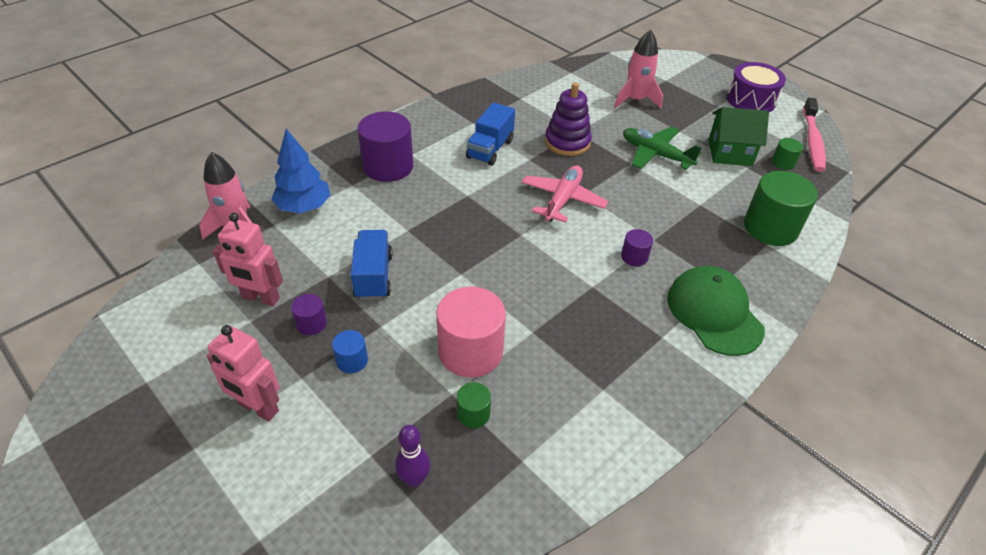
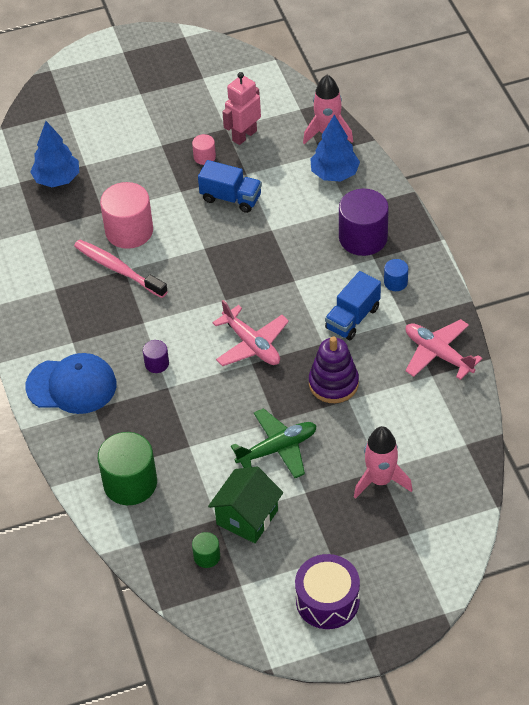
camera: 120 degrees right, 5 degrees up
pink robot [207,325,279,422] -> none
purple cylinder [291,294,327,335] -> pink cylinder [192,134,216,165]
blue cylinder [332,330,368,374] -> blue cylinder moved to [384,259,408,291]
purple bowling pin [395,425,430,487] -> blue tree [30,121,79,187]
green cylinder [457,382,491,428] -> none
blue truck [466,103,515,166] -> blue truck turned 105 degrees counterclockwise [325,271,381,340]
green cap [667,266,765,356] -> blue cap [25,353,116,414]
pink toothbrush [803,97,826,172] -> pink toothbrush moved to [74,240,168,298]
none -> pink plane [406,319,483,380]

